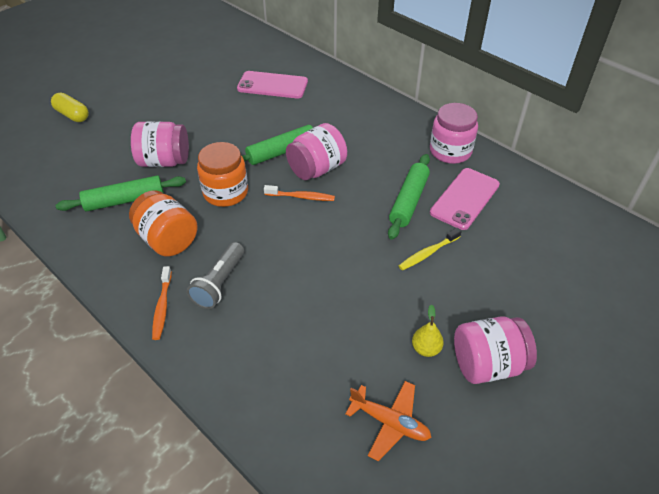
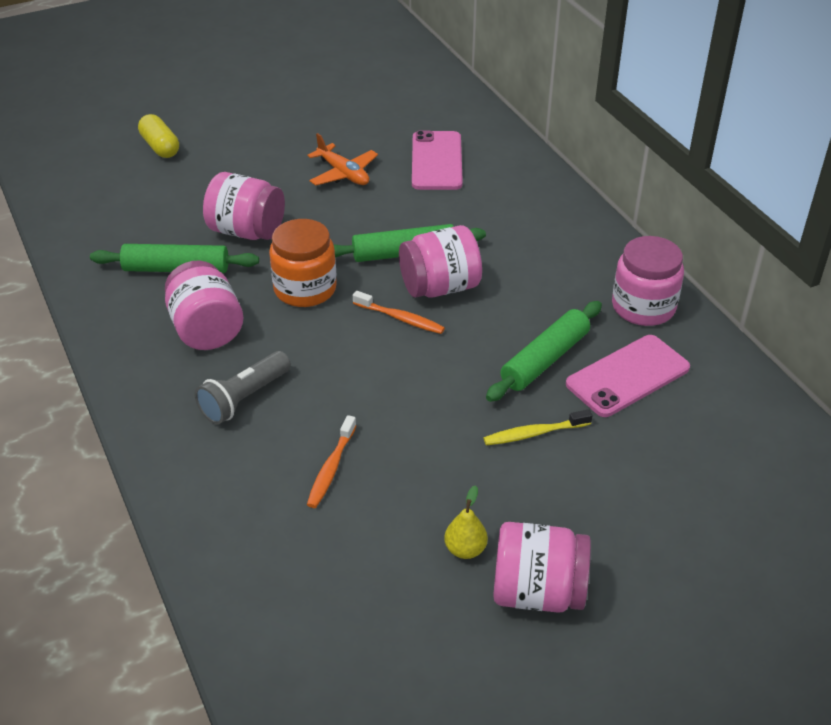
camera: 20 degrees right, 5 degrees down
orange jar [129,190,198,256] -> pink jar [165,260,243,350]
orange toothbrush [152,266,172,340] -> orange toothbrush moved to [307,415,357,508]
pink phone [237,71,308,98] -> pink phone turned 60 degrees clockwise [412,130,463,190]
orange plane [345,381,431,461] -> orange plane moved to [307,133,378,185]

